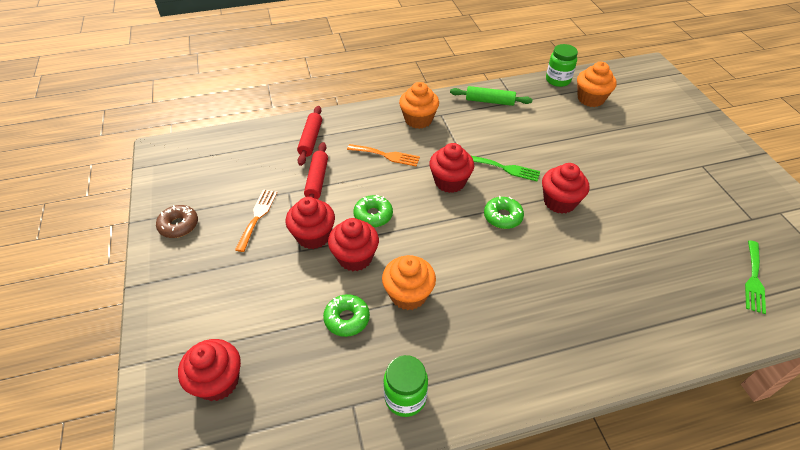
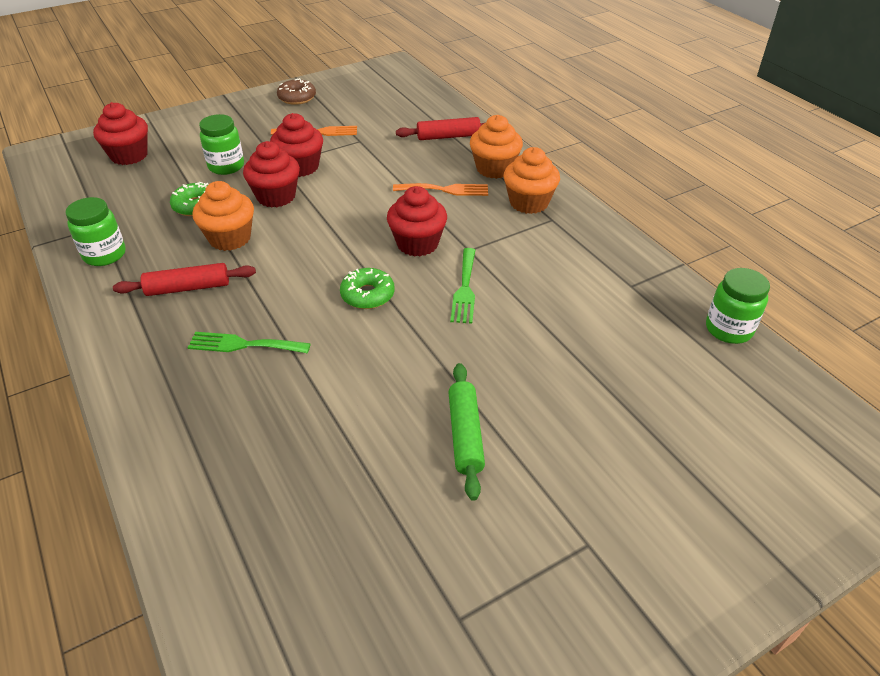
camera: 75 degrees right, 5 degrees down
red rolling pin [304,142,328,199] -> red rolling pin moved to [113,263,256,296]
orange fork [347,144,420,166] -> orange fork turned 90 degrees counterclockwise [393,183,488,196]
green donut [353,195,393,227] -> none
green rolling pin [450,86,533,106] -> green rolling pin moved to [448,363,485,501]
red cupcake [542,163,589,214] -> none
orange cupcake [577,62,617,107] -> orange cupcake moved to [470,115,523,179]
green fork [745,240,766,314] -> green fork moved to [187,332,311,353]
none -> green jar [199,114,244,175]

